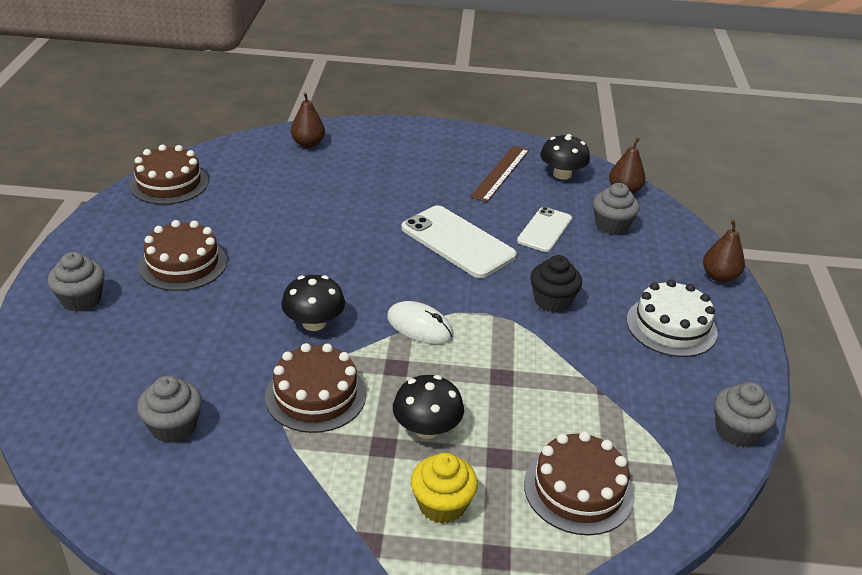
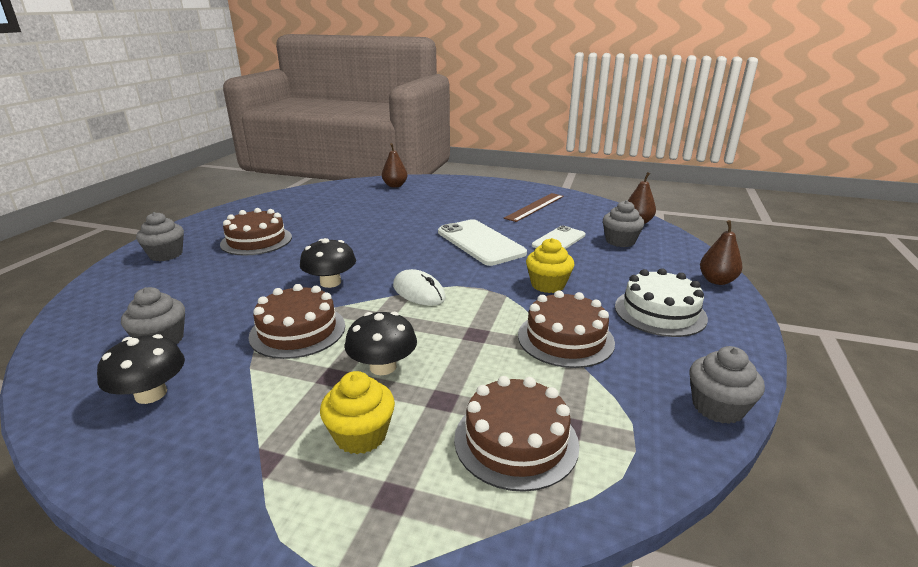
camera: 15 degrees right, 10 degrees down
brown cake [129,145,208,205] -> brown cake moved to [518,290,615,368]
black cupcake [530,255,582,312] -> yellow cupcake [526,238,574,293]
black mushroom [540,134,590,180] -> black mushroom moved to [97,334,185,404]

